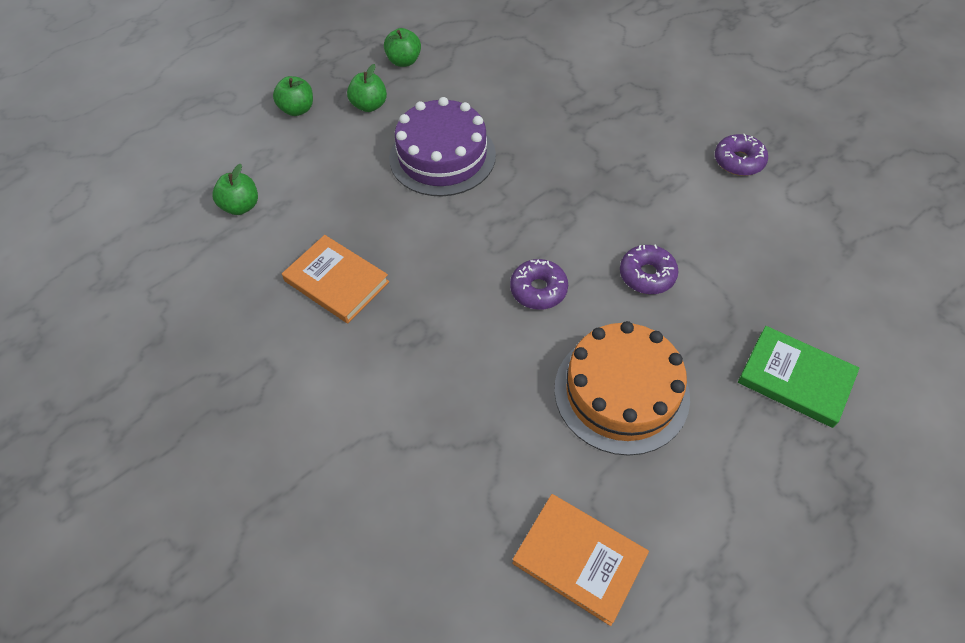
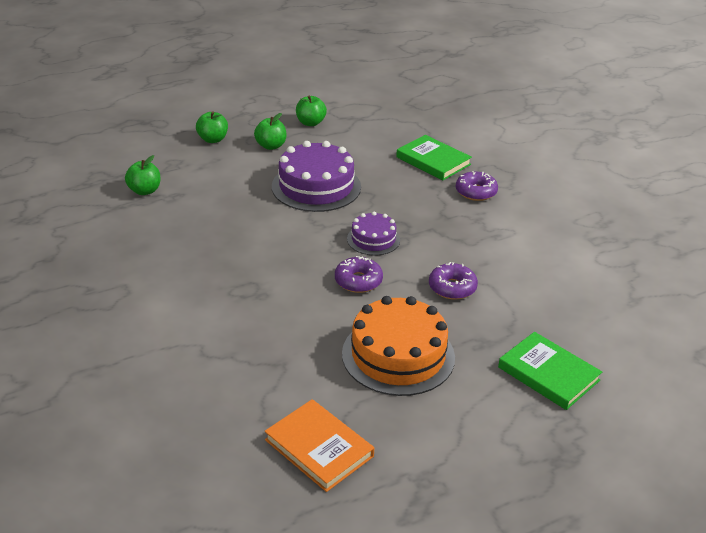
camera: 10 degrees right, 20 degrees down
orange book [282,235,389,323] -> none
purple donut [715,134,768,176] -> purple donut moved to [456,171,498,201]
none -> purple cake [347,211,400,255]
none -> green book [396,135,472,180]

